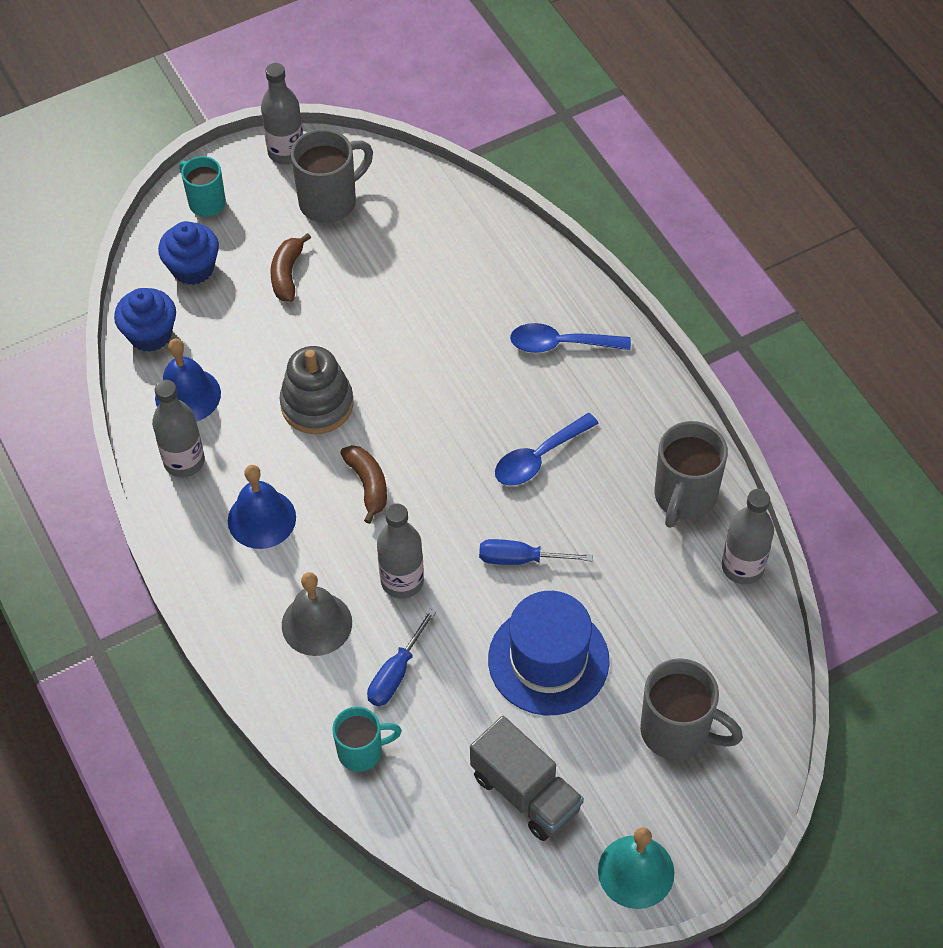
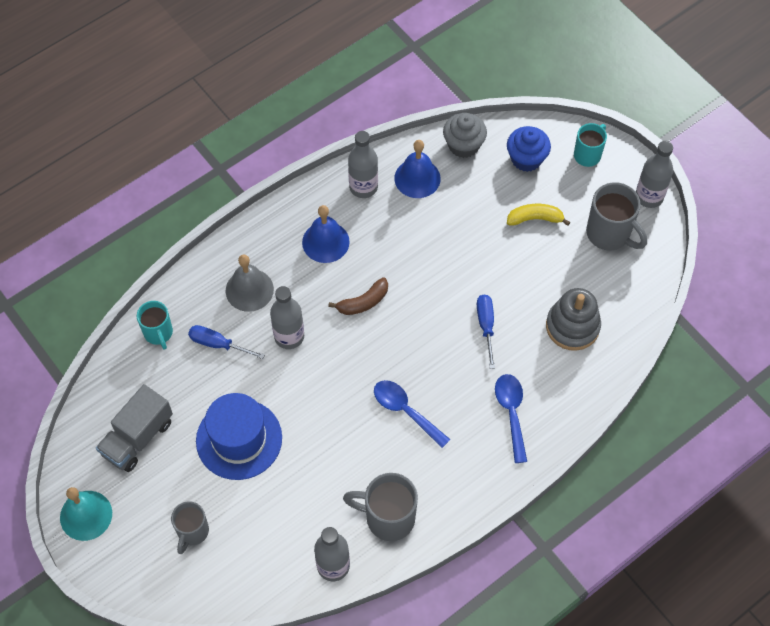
camera: 80 degrees right, 5 degrees up
blue cupcake [114,288,176,352] -> grey cupcake [443,113,487,158]
brown banana [270,233,311,302] -> yellow banana [507,204,570,226]
grey stacking toy [279,346,353,434] -> grey stacking toy moved to [546,288,601,351]
blue screwdriver [479,539,593,565] -> blue screwdriver moved to [477,295,495,369]
grey mug [640,658,743,760] -> grey mug [171,501,209,554], size x0.65

